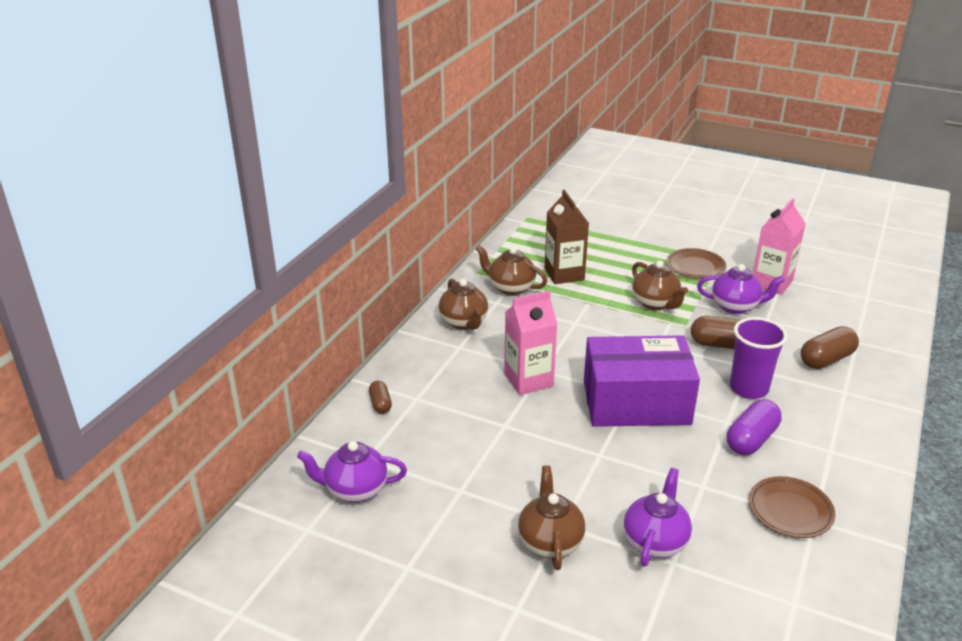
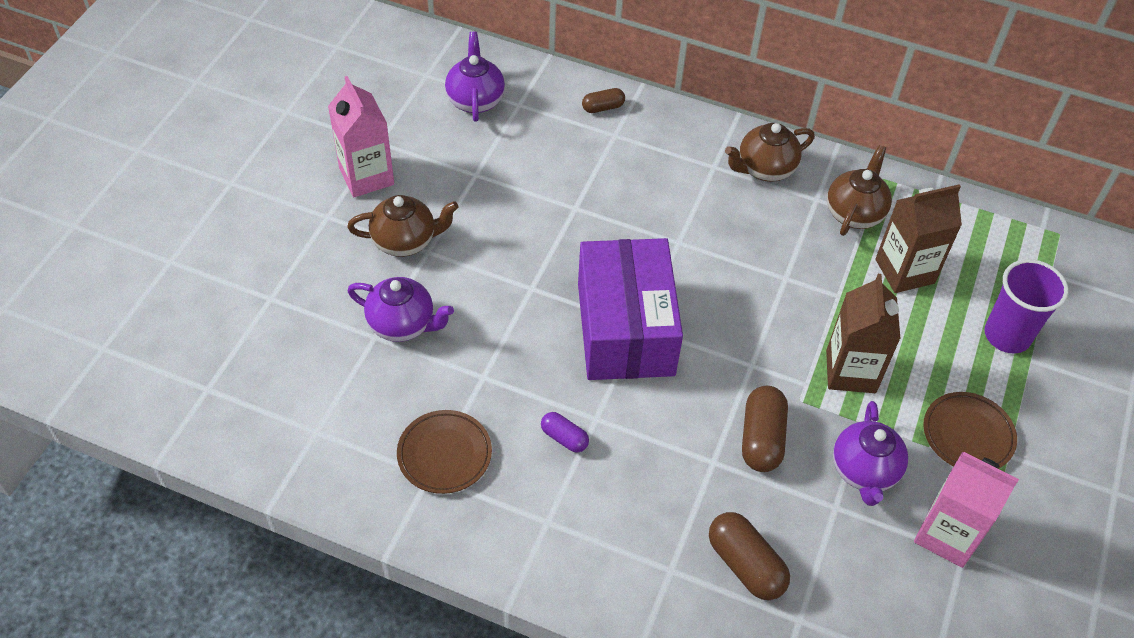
camera: 85 degrees right, 20 degrees up
pink carton [504,290,557,395] -> pink carton moved to [328,76,394,197]
brown teapot [632,261,688,311] -> brown carton [826,274,901,393]
purple capsule [727,399,782,455] -> purple capsule [541,412,589,453], size x0.58
purple cup [730,317,787,399] -> purple cup moved to [985,259,1069,353]

